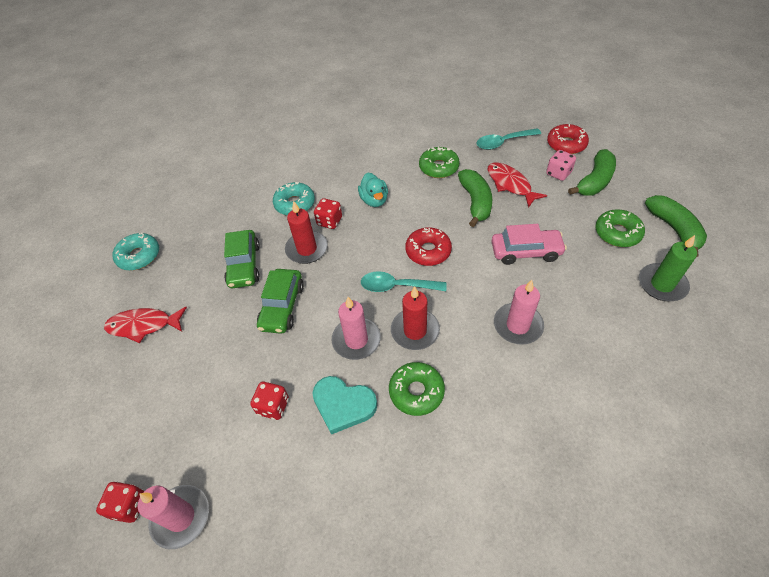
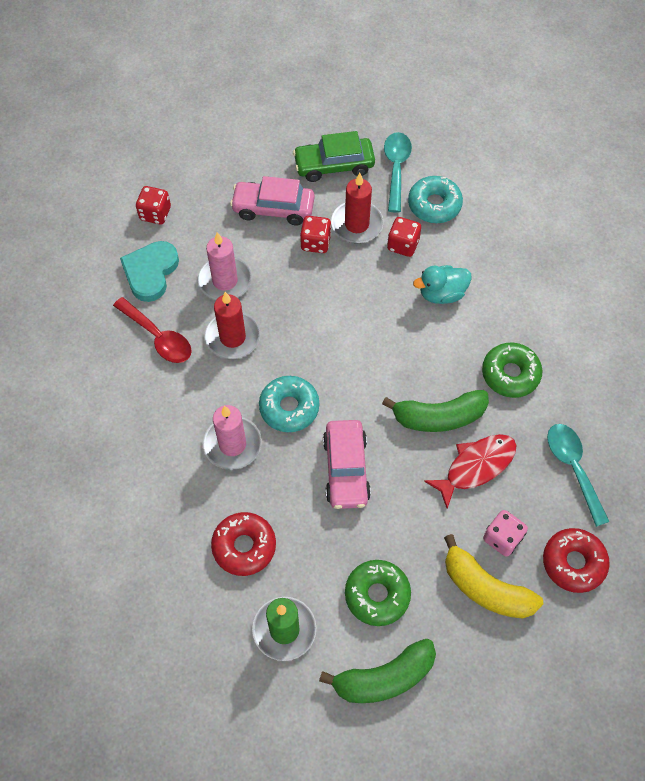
camera: 85 degrees right, 10 degrees up
red dice [96,482,144,523] -> red dice moved to [300,216,332,253]
red fish [104,307,187,343] -> none
turquoise donut [113,233,159,270] -> turquoise donut moved to [259,376,319,432]
pink candle [138,485,209,549] -> none
green car [257,269,304,334] -> pink car [230,176,315,225]
turquoise spoon [361,271,447,292] -> turquoise spoon moved to [384,132,412,213]
green donut [389,362,445,416] -> red spoon [113,297,192,363]
red donut [405,227,452,266] -> red donut moved to [211,512,276,576]
green banana [568,149,616,196] -> yellow banana [444,534,543,619]

